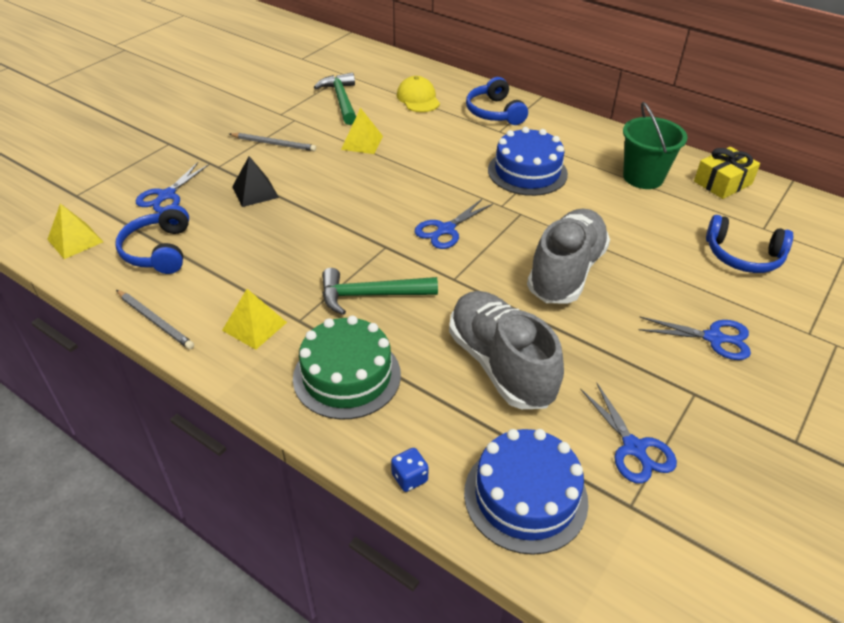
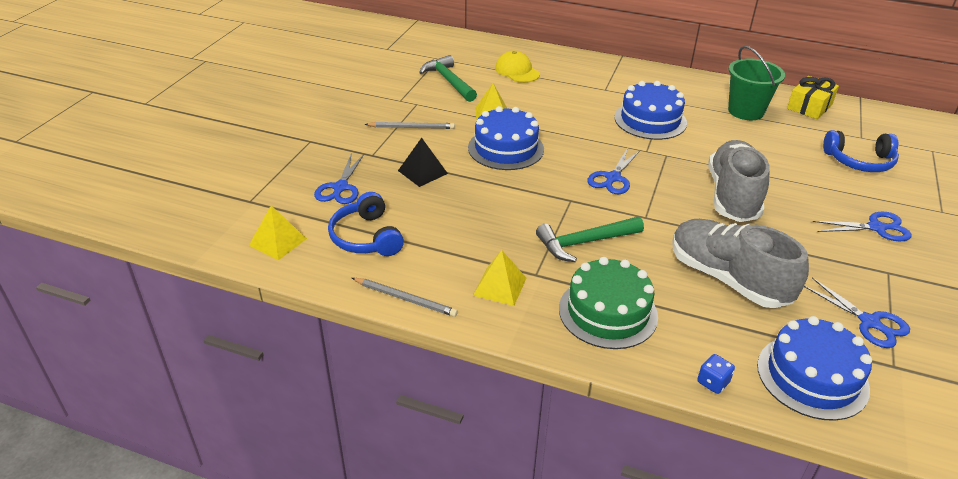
camera: 15 degrees left, 5 degrees down
blue headphones [466,77,528,125] -> none
none -> blue cake [468,106,544,170]

